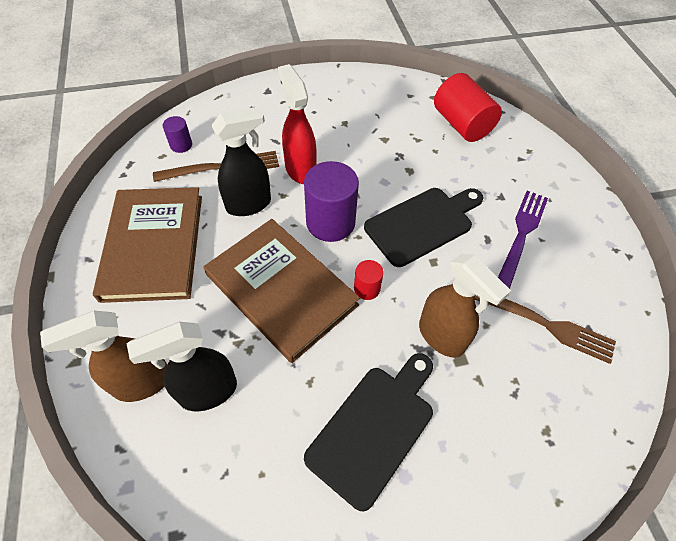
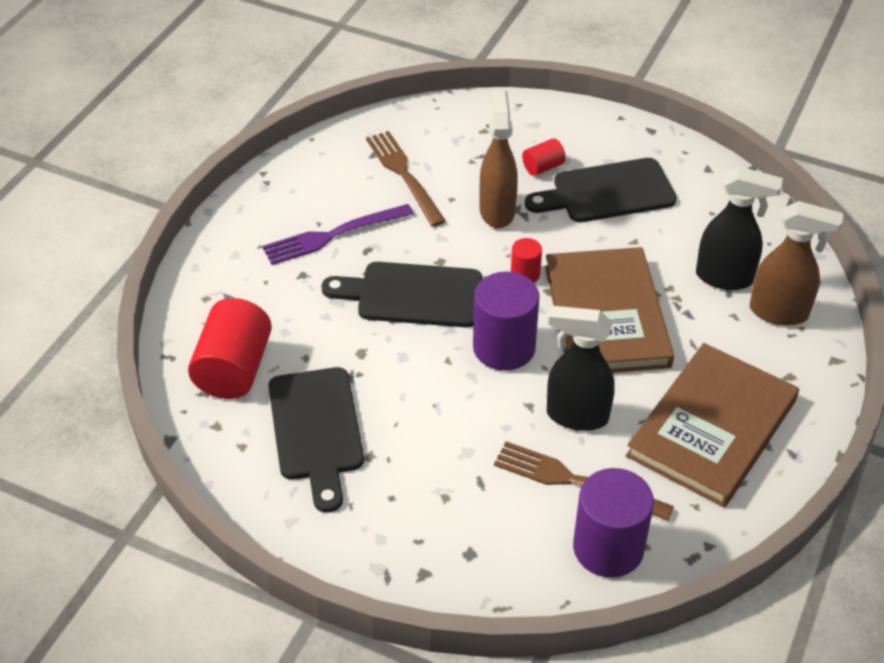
camera: 140 degrees left, 10 degrees down
purple cylinder [163,116,192,153] -> purple cylinder [573,468,654,578], size x2.01
red spray bottle [278,64,317,184] -> none
none -> black cutting board [268,367,364,513]
none -> red cylinder [522,138,566,176]

